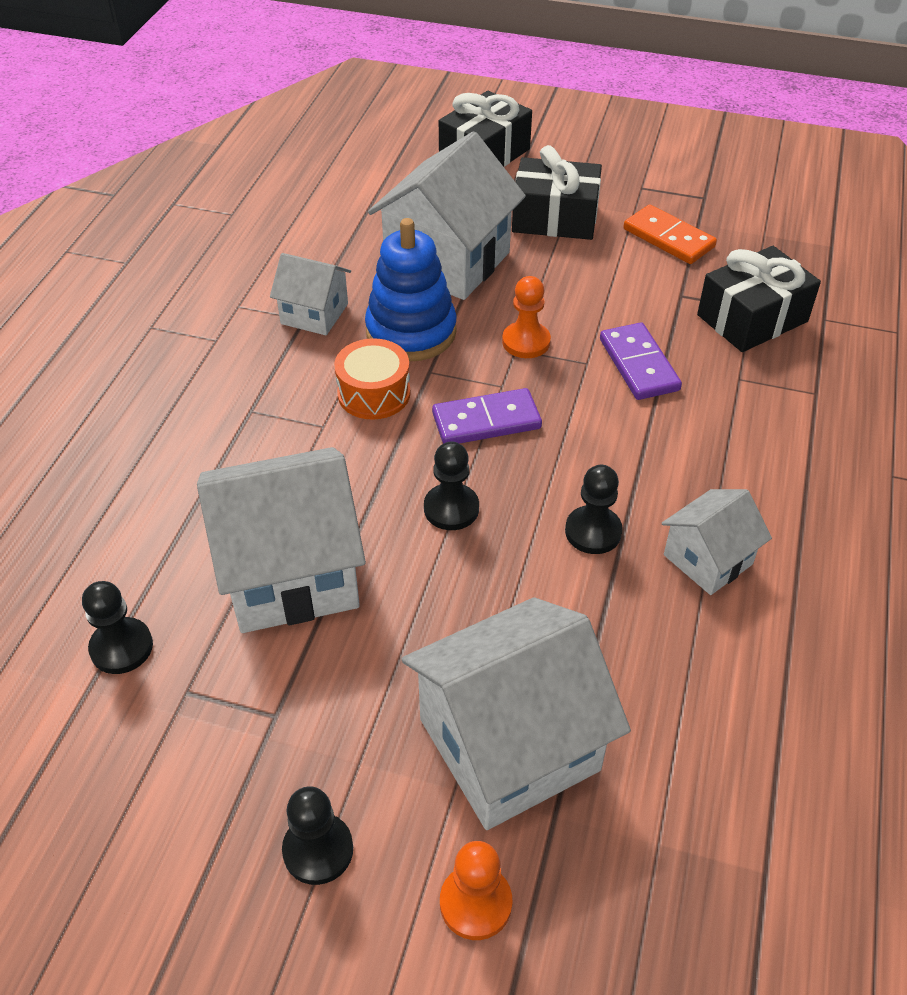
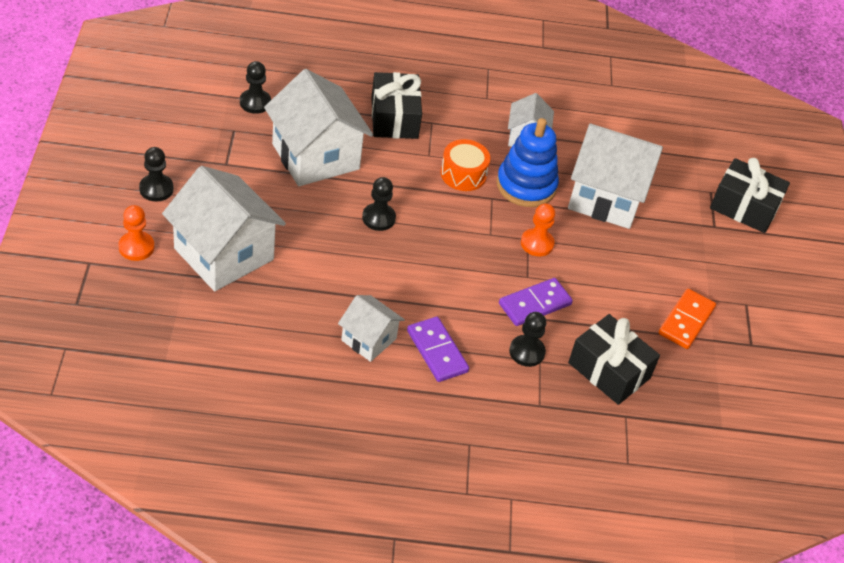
camera: 70 degrees right, 0 degrees up
purple domino [432,388,542,444] -> purple domino moved to [407,317,469,382]
black gift [512,145,602,240] -> black gift moved to [371,72,422,139]
black pawn [565,465,623,554] -> black pawn moved to [509,312,546,367]

